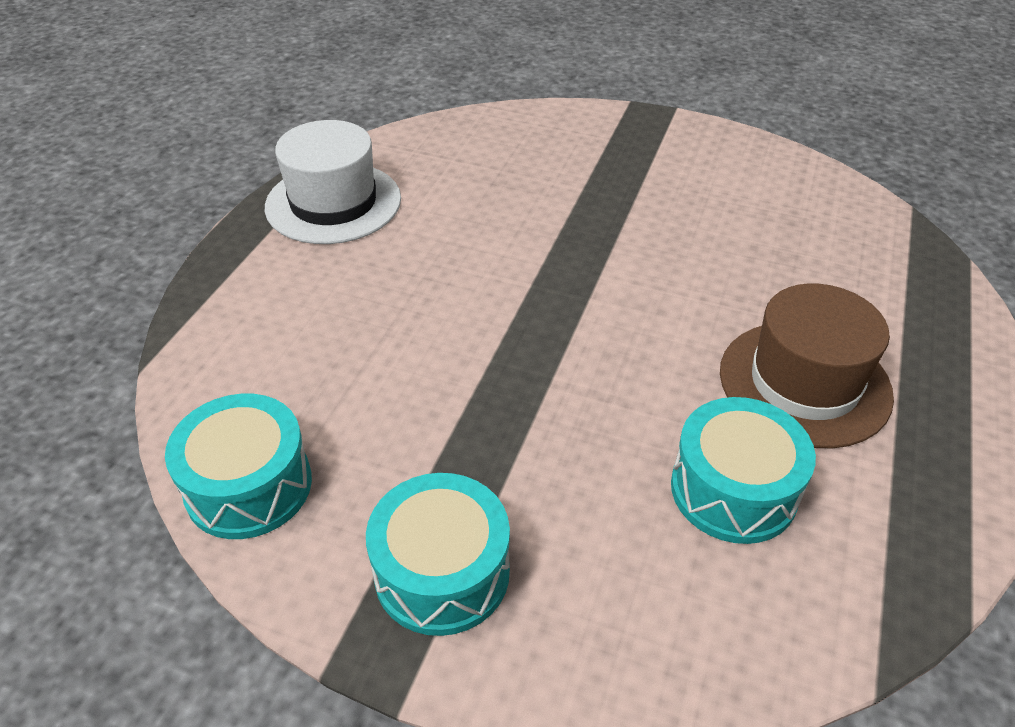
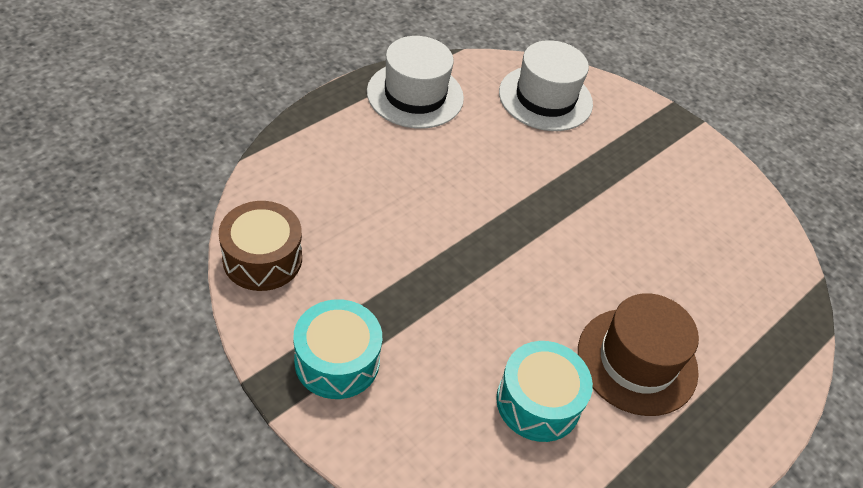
camera: 20 degrees right, 5 degrees up
turquoise drum [165,394,312,539] -> brown drum [219,201,302,291]
none -> white hat [499,40,593,131]

